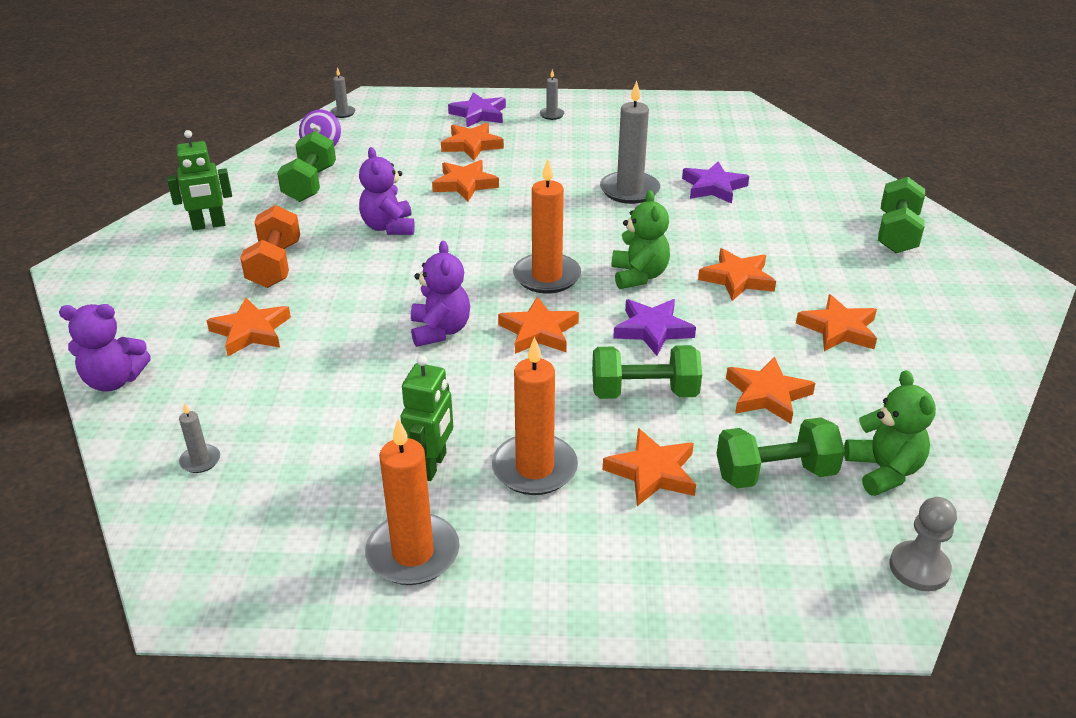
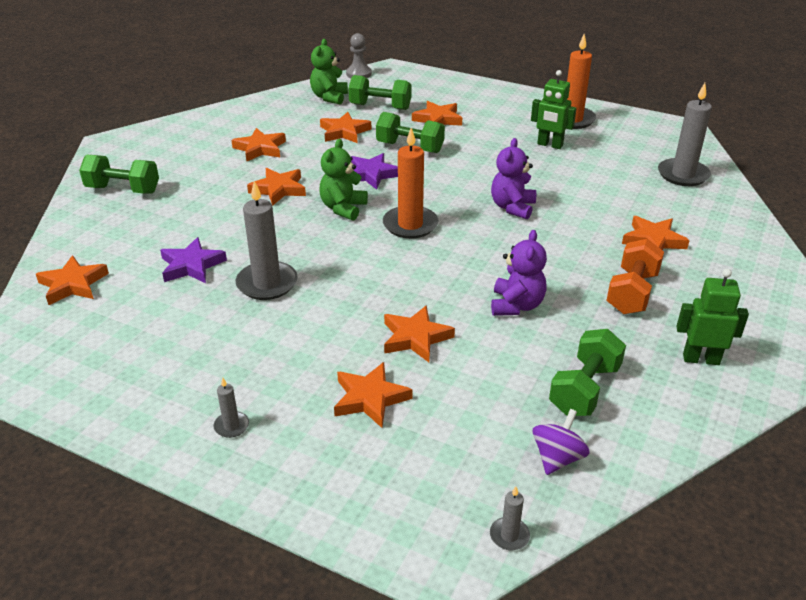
camera: 155 degrees left, 0 degrees up
purple teddy bear [59,304,151,392] -> none
grey candle [179,403,220,473] -> grey candle [658,83,712,186], size x2.13
green robot [400,355,453,481] -> green robot turned 105 degrees counterclockwise [531,70,577,149]
purple star [448,92,506,127] -> none
orange candle [492,337,578,495] -> none
orange star [498,297,579,354] -> orange star moved to [36,255,109,305]
green dumbbell [878,177,925,253] -> green dumbbell turned 60 degrees clockwise [79,154,159,194]

